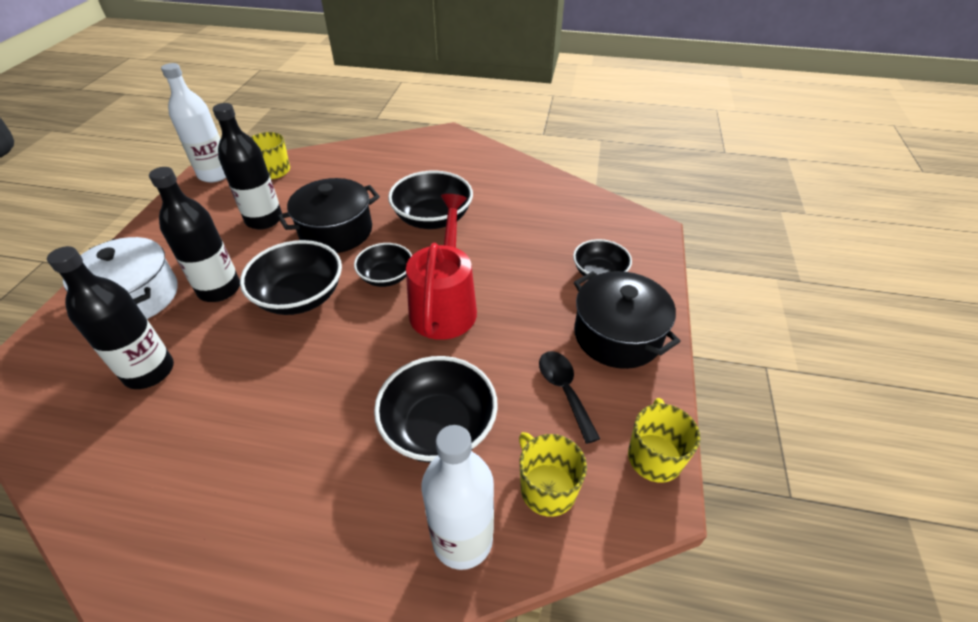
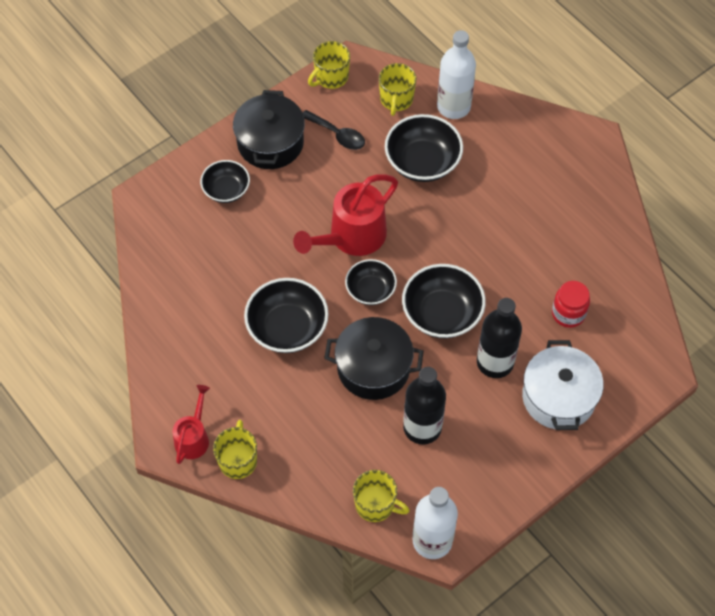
camera: 140 degrees left, 15 degrees up
black bottle [47,246,174,389] -> red jar [552,281,590,328]
black spoon [539,351,600,444] -> black spoon turned 75 degrees counterclockwise [303,110,365,150]
none -> red watering can [173,385,210,464]
none -> yellow mug [213,420,257,479]

